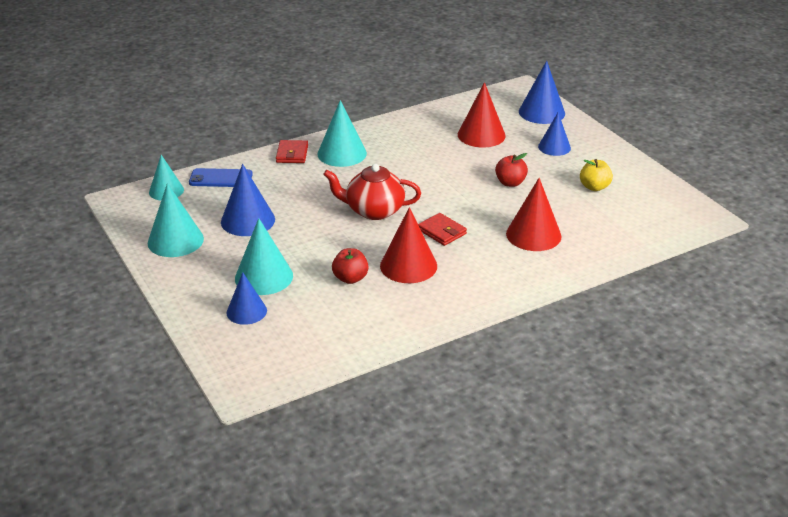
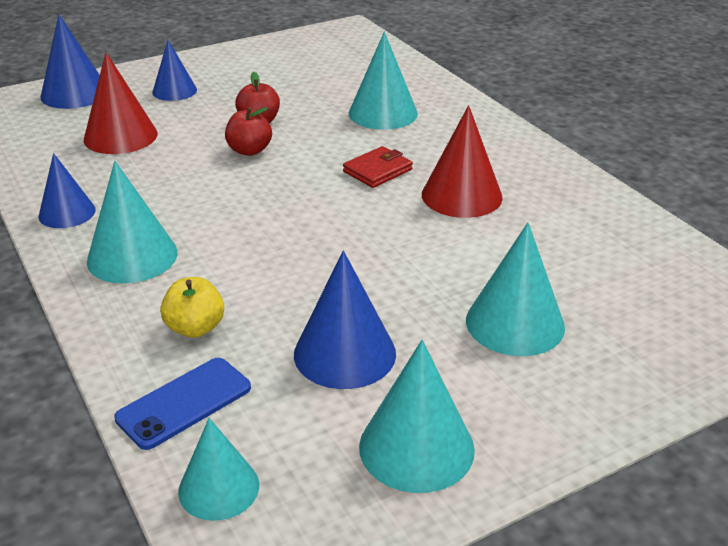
camera: 90 degrees left, 0 degrees up
blue phone [189,168,253,187] -> blue phone turned 45 degrees clockwise [114,358,251,450]
blue cone [227,272,267,325] -> blue cone moved to [39,153,96,228]
red wallet [276,140,308,163] -> none
red teapot [323,164,421,220] -> none
red apple [332,248,368,284] -> red apple moved to [225,107,272,156]
red cone [506,178,562,251] -> turquoise cone [349,32,418,130]
yellow apple [580,159,613,191] -> yellow apple moved to [160,277,224,338]

